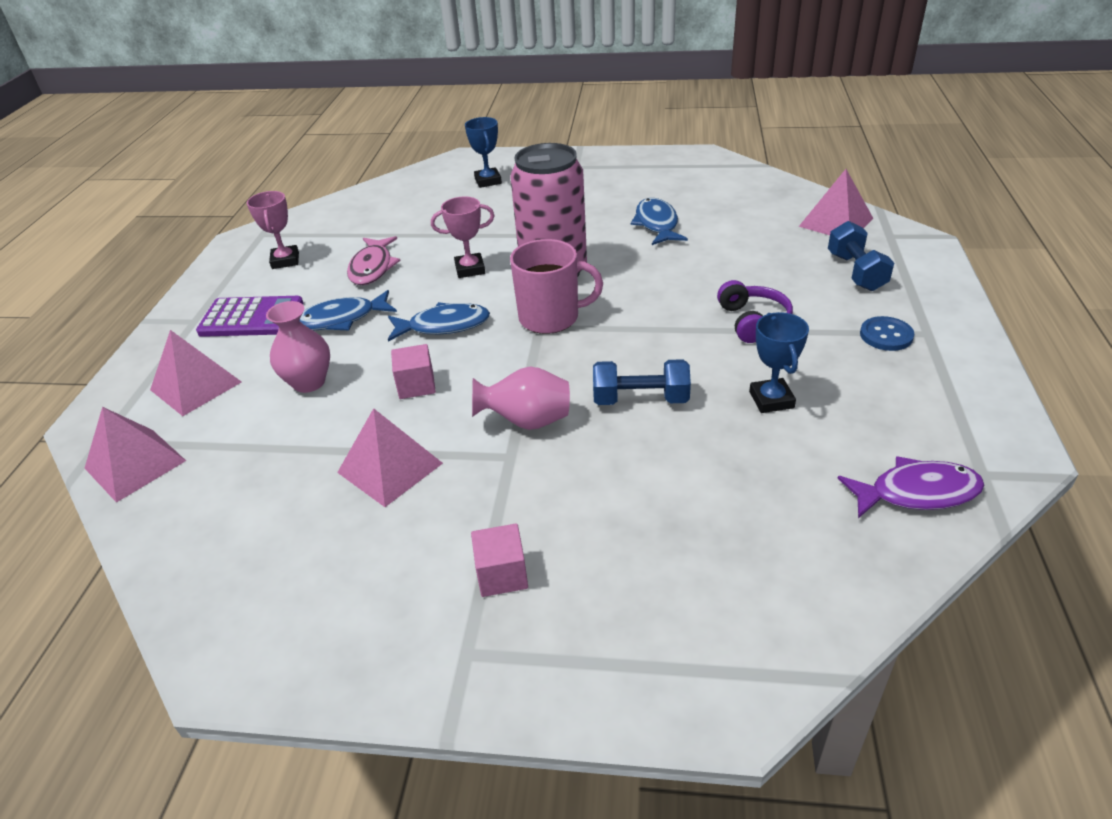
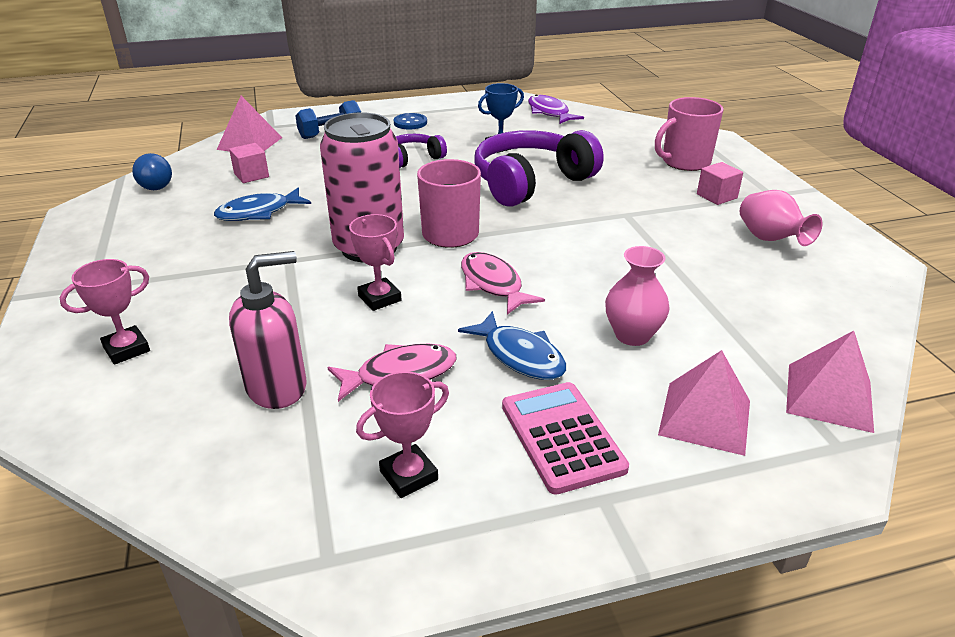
camera: 115 degrees left, 5 degrees down
purple calculator [196,296,303,337] -> pink calculator [502,382,629,495]
pink pyramid [337,408,443,507] -> none
blue fish [388,302,490,342] -> pink fish [461,252,545,315]
pink cube [391,344,436,399] -> pink cube moved to [229,143,269,183]
blue trophy [465,117,502,188] -> pink trophy [60,259,150,365]
pink vase [472,367,570,430] -> pink vase moved to [740,190,823,246]
blue dumbbell [593,359,691,405] -> purple headphones [474,130,604,207]
none -> blue light bulb [132,153,172,190]
none -> pink soap dispenser [229,251,307,409]
none -> pink mug [655,97,723,171]

